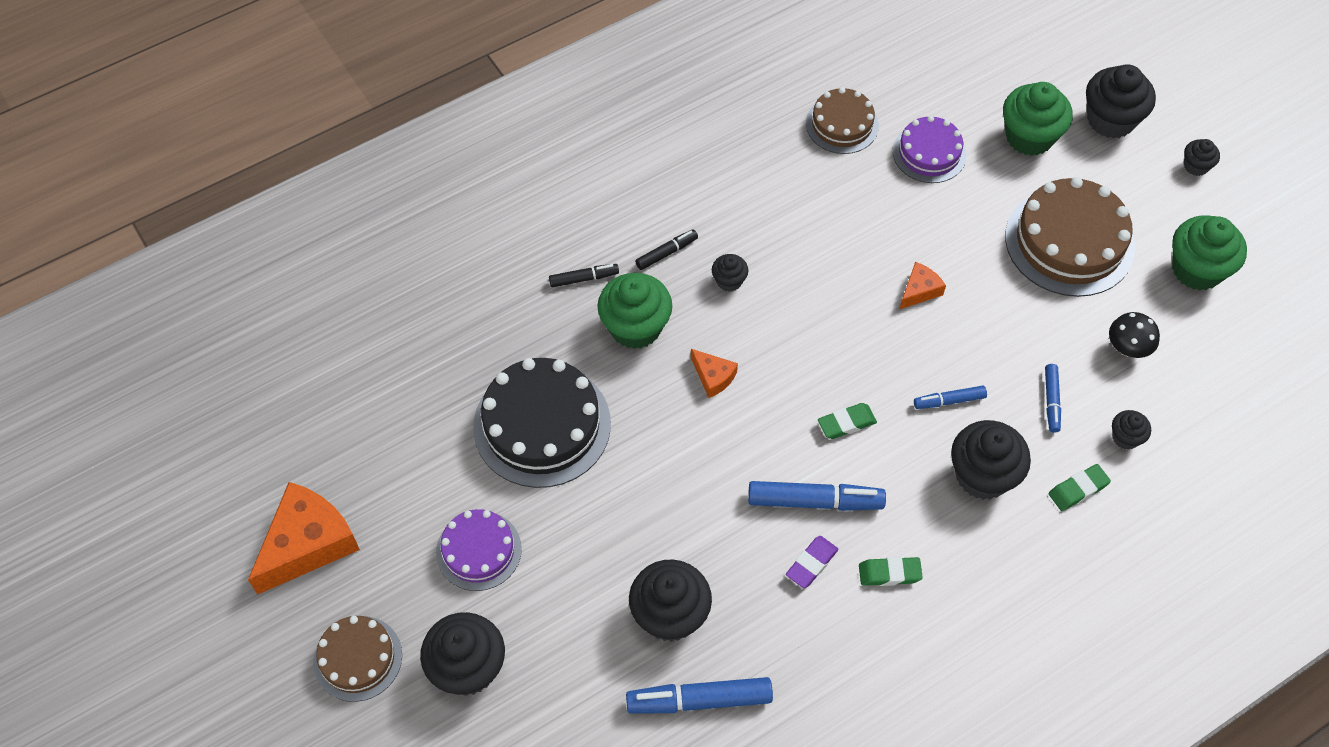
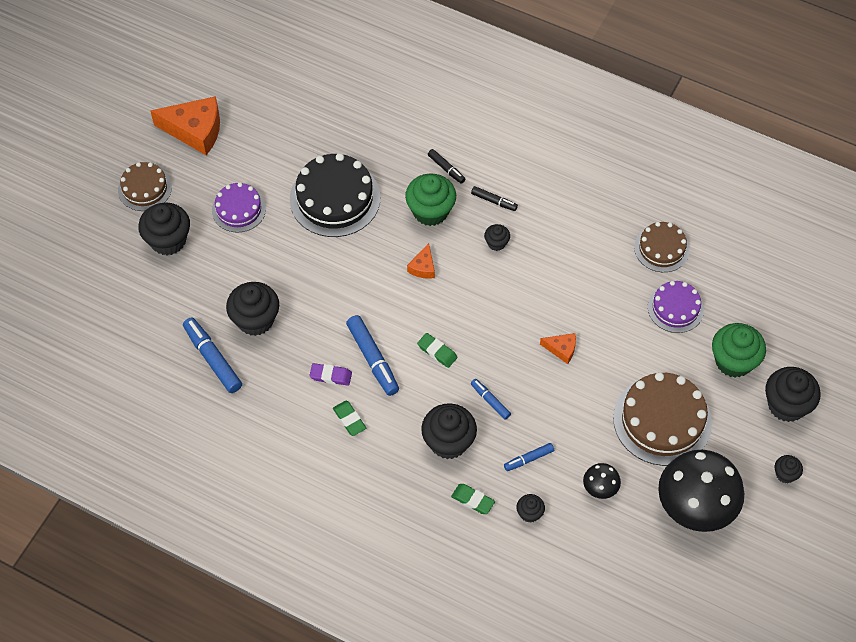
camera: 60 degrees right, 0 degrees up
green cupcake [1172,215,1247,290] -> black mushroom [658,450,744,532]

